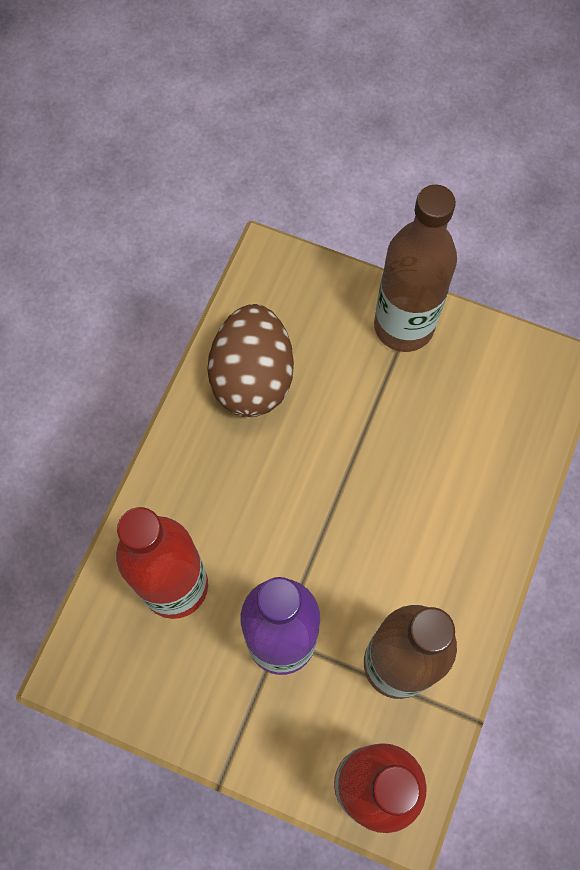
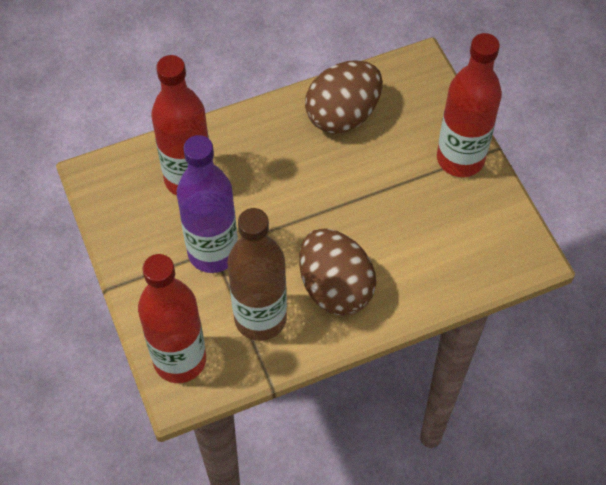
camera: 45 degrees right, 10 degrees down
brown bottle [374,185,457,352] -> red bottle [437,33,502,177]
none -> brown egg [299,228,376,316]

